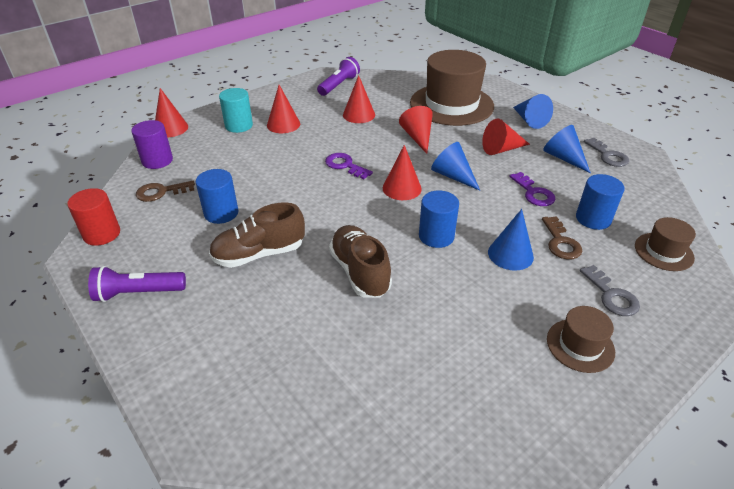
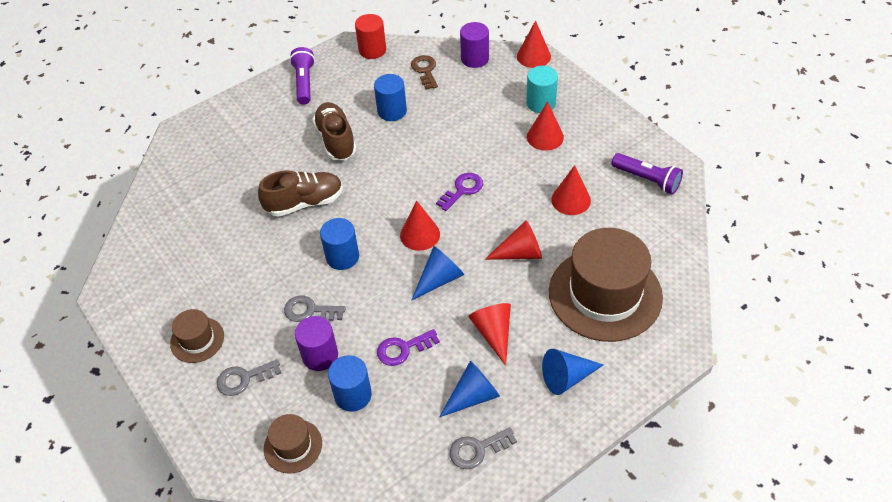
camera: 95 degrees right, 10 degrees up
blue cone [488,209,534,271] -> grey key [284,296,346,322]
brown key [542,216,582,260] -> purple cylinder [295,316,338,371]

